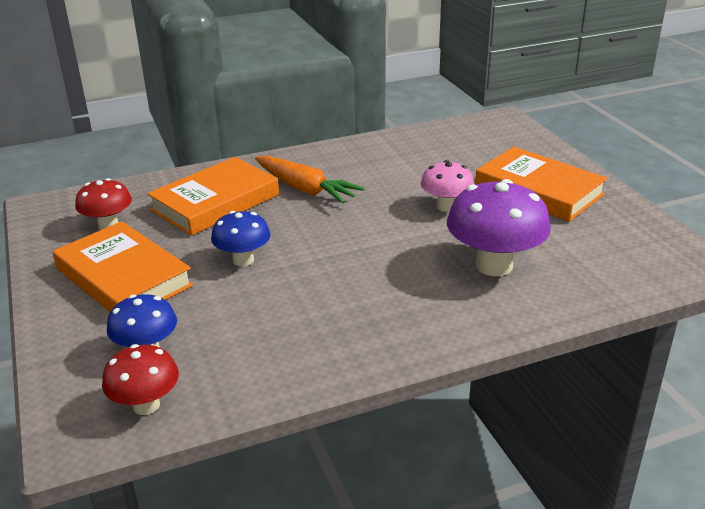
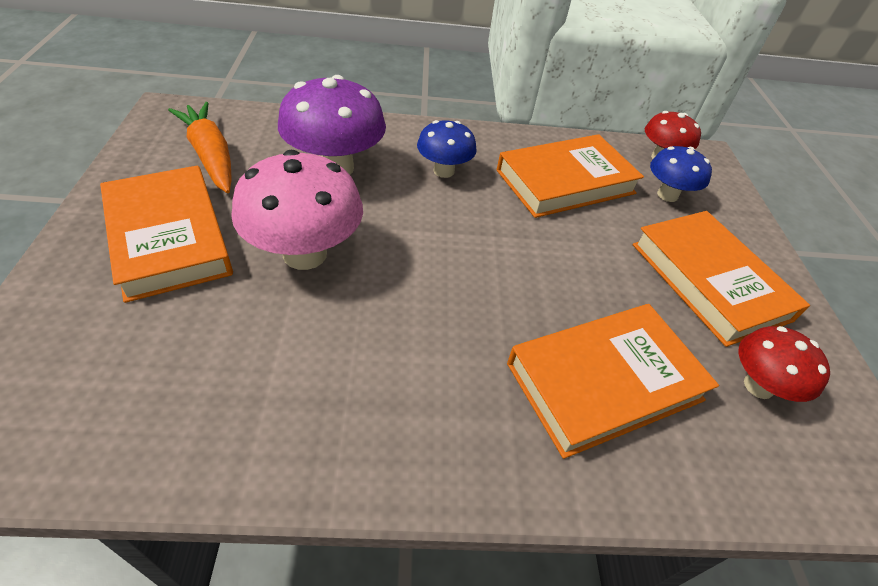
camera: 165 degrees left, 15 degrees up
blue mushroom [211,211,270,266] -> blue mushroom moved to [417,120,477,178]
orange carrot [255,156,365,204] -> orange carrot moved to [168,102,232,193]
pink mushroom [421,160,475,212] -> pink mushroom [231,150,363,270], size x1.68
none -> orange book [497,134,644,218]

